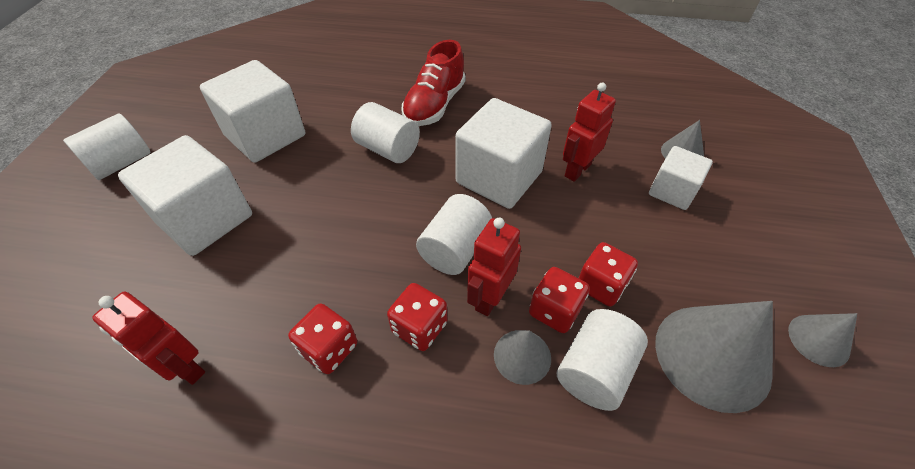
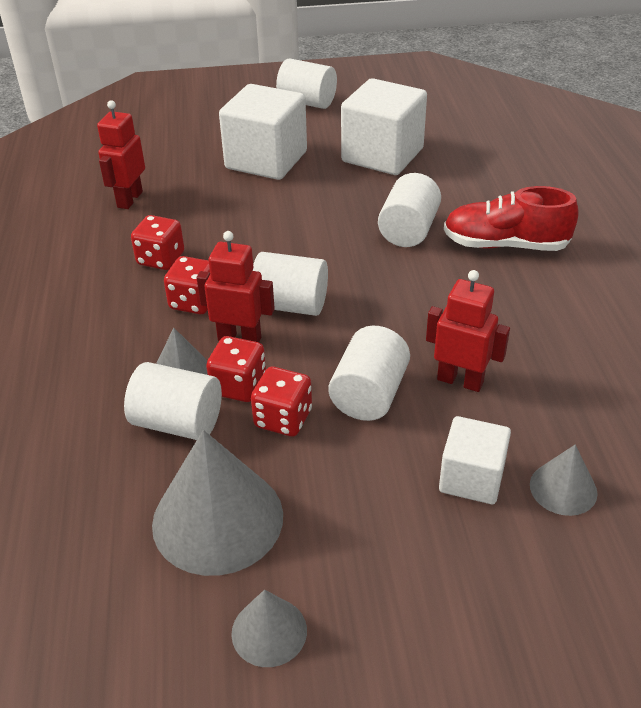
camera: 75 degrees right, 10 degrees down
white cube [455,98,552,209] -> none
none -> white cylinder [328,326,410,421]

